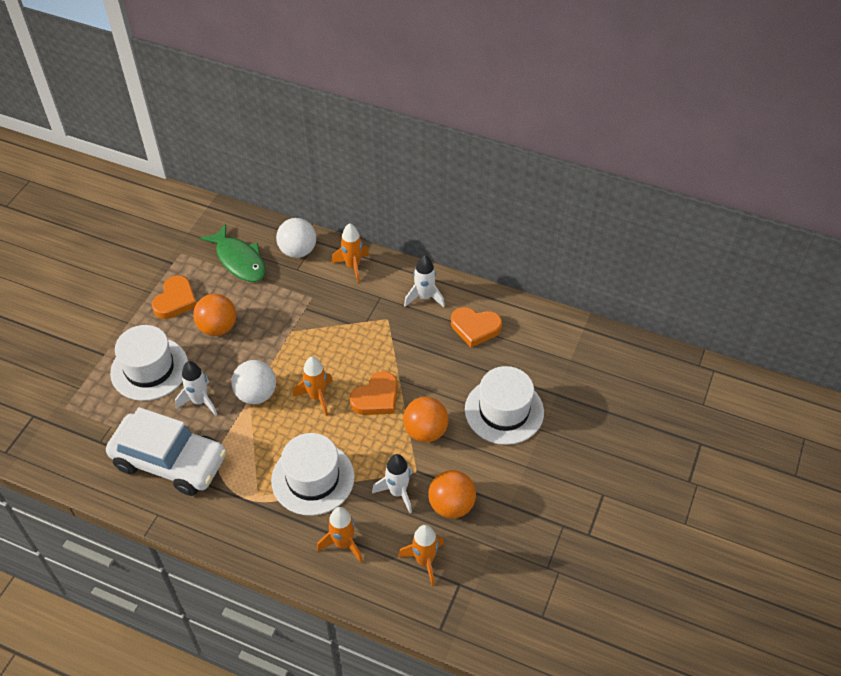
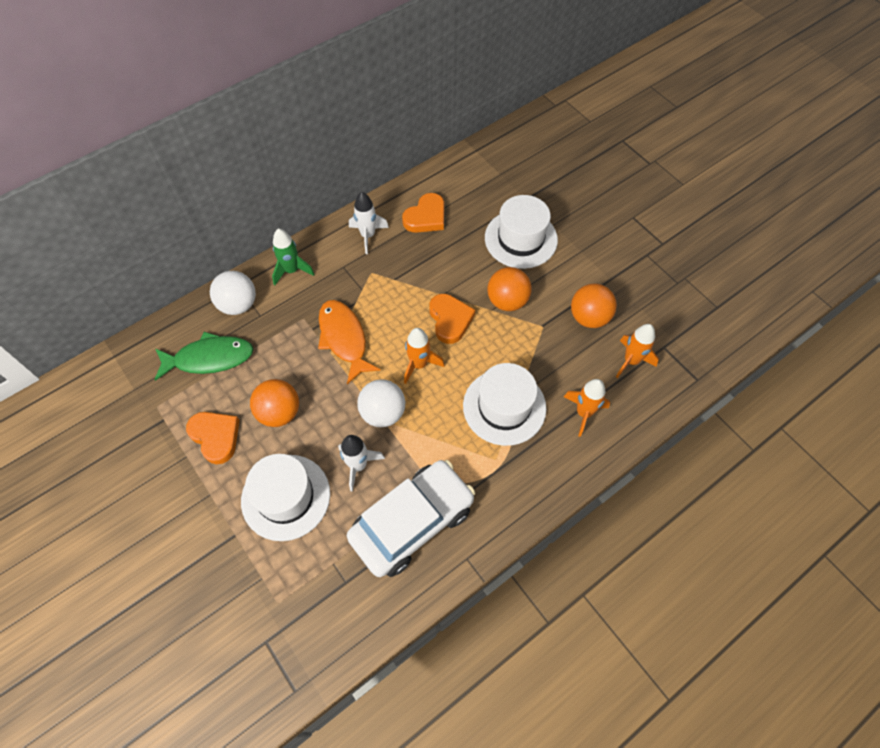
camera: 60 degrees left, 10 degrees up
orange rocket [331,223,369,283] -> green rocket [272,229,315,285]
white rocket [372,454,412,513] -> none
none -> orange fish [318,300,381,384]

